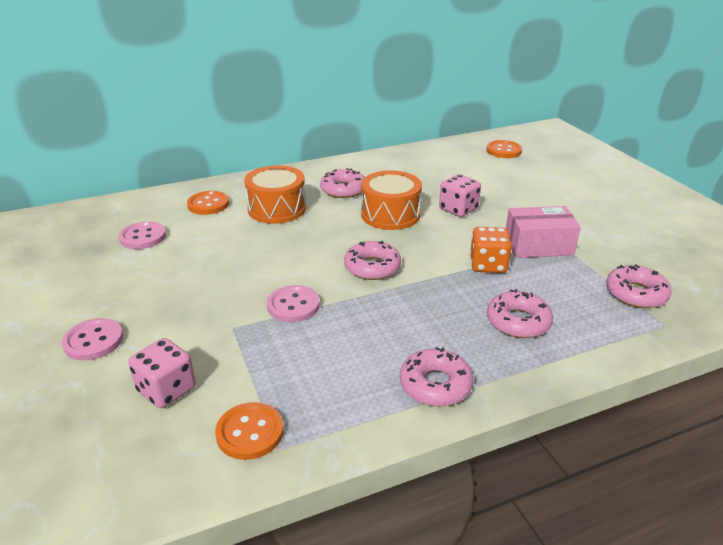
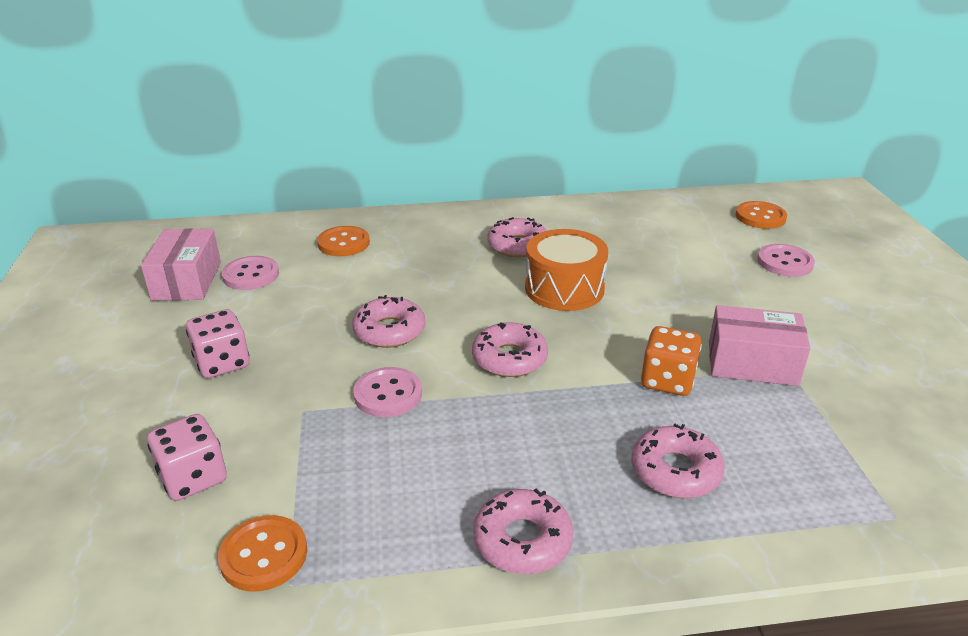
camera: 15 degrees right, 0 degrees up
pink button [62,318,123,360] -> pink button moved to [757,244,815,277]
orange drum [244,165,306,224] -> none
pink dice [439,174,481,217] -> pink dice moved to [186,309,250,378]
pink donut [606,264,672,308] -> pink donut moved to [352,295,425,348]
none -> pink box [141,229,221,301]

